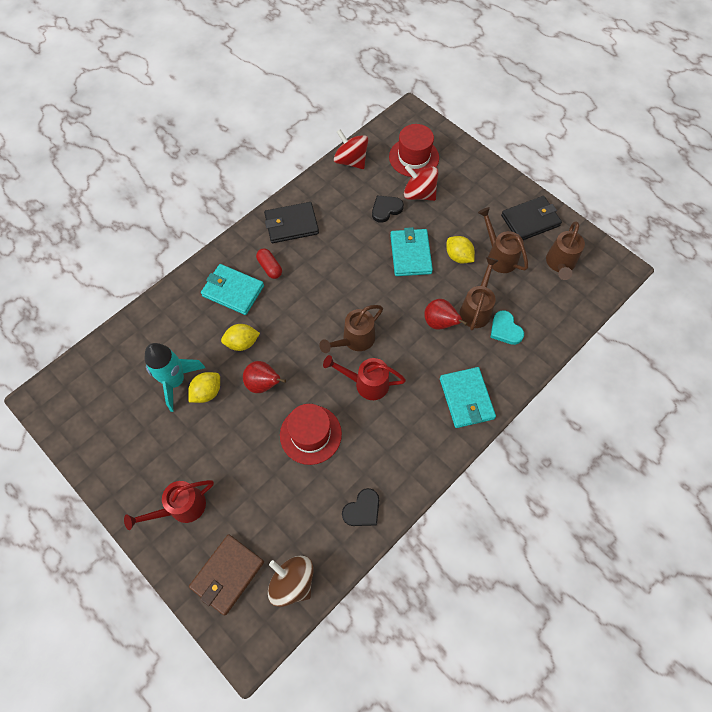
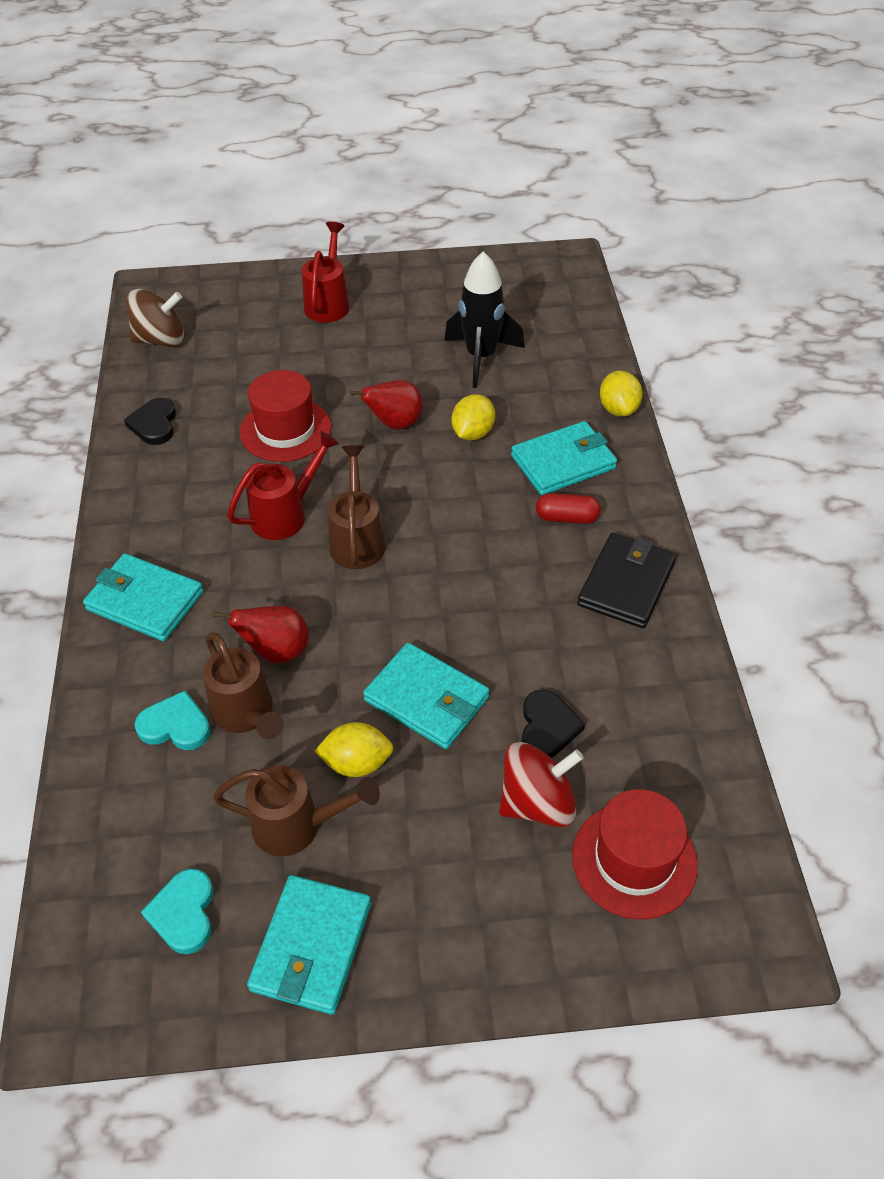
camera: 130 degrees right, 15 degrees down
turquoise rocket [144,343,205,412] -> black rocket [444,251,525,388]
yellow lemon [188,372,220,403] -> yellow lemon moved to [600,371,643,417]
brown wallet [189,534,264,615] -> none
red spinning top [334,129,368,169] -> none
black wallet [501,196,562,240] -> turquoise wallet [247,875,371,1015]
brown watering can [546,222,585,280] -> turquoise heart [141,869,214,954]

